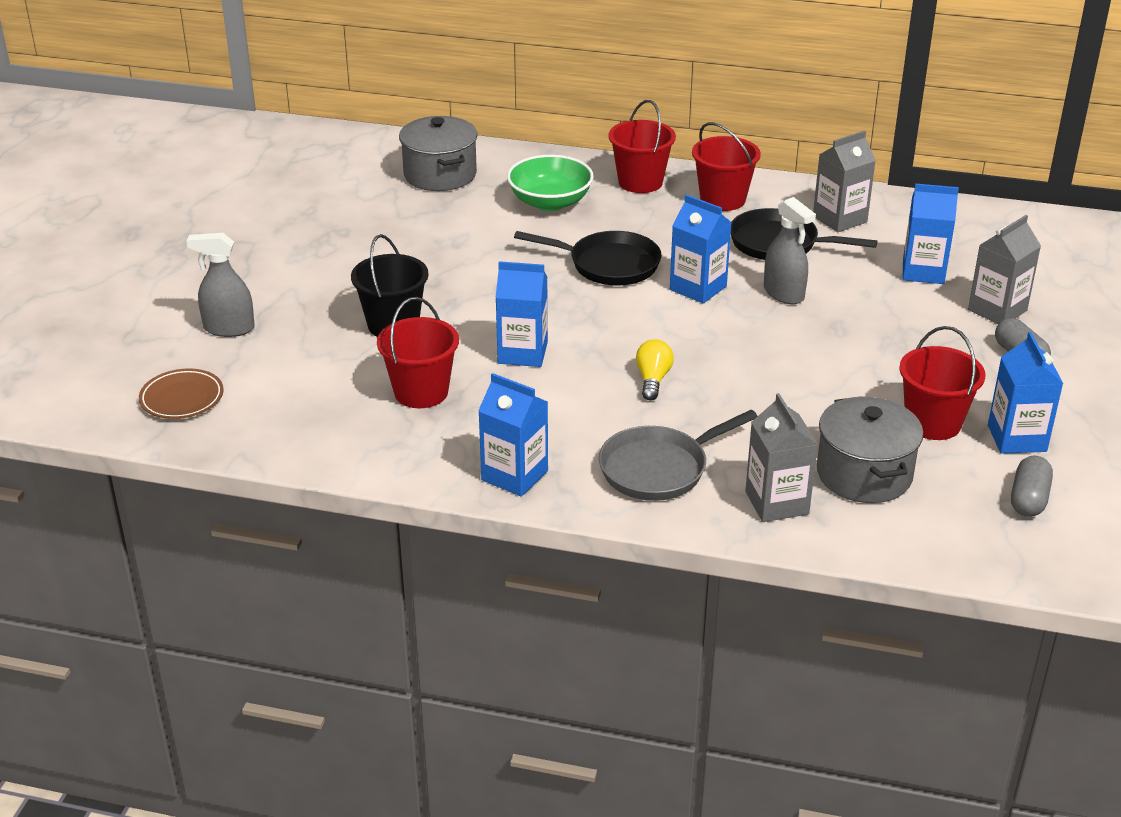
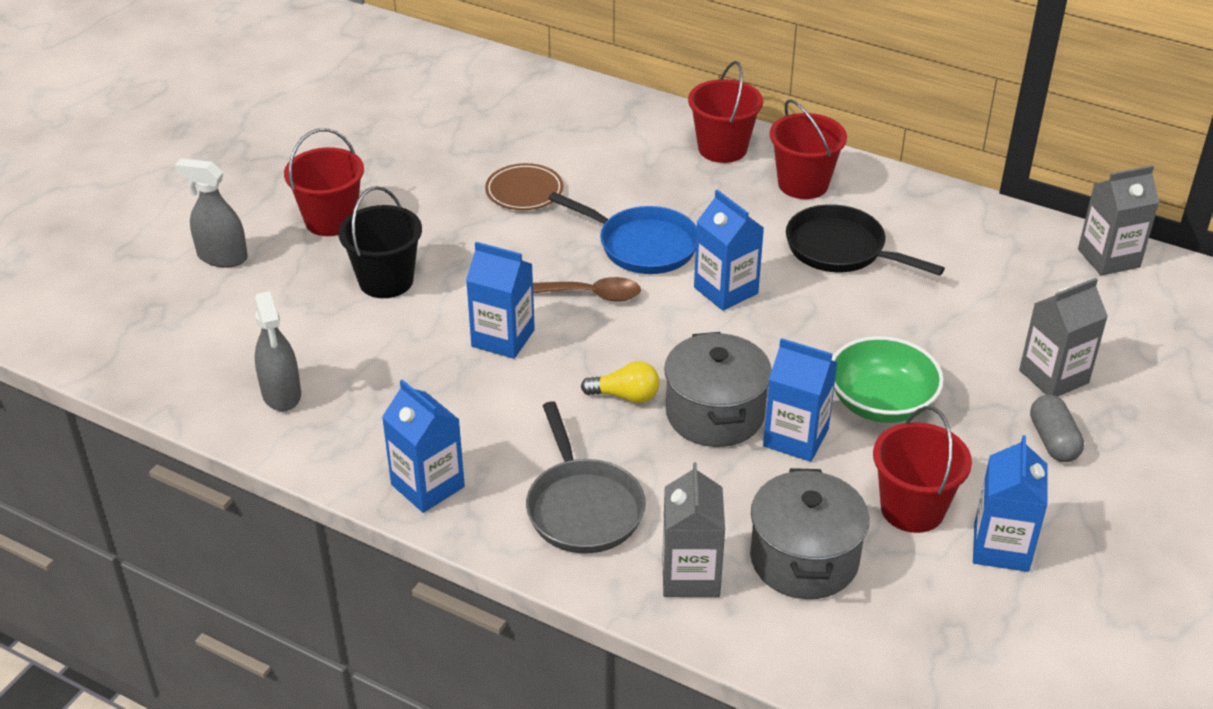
camera: 15 degrees right, 5 degrees up
brown plate [139,368,224,419] -> brown plate moved to [485,163,563,210]
red bucket [377,297,459,408] -> red bucket moved to [284,128,364,236]
grey pot [399,116,478,191] -> grey pot moved to [664,332,772,447]
green bowl [507,155,594,211] -> green bowl moved to [832,336,944,423]
black pan [514,231,661,285] -> blue pan [548,192,697,274]
grey pan [599,410,757,501] -> grey pan turned 90 degrees counterclockwise [526,401,646,554]
yellow light bulb [636,339,674,400] -> yellow light bulb turned 75 degrees clockwise [581,361,660,403]
grey spray bottle [764,197,816,304] -> grey spray bottle moved to [255,291,301,411]
grey carton [813,130,876,232] -> grey carton moved to [1078,165,1159,276]
blue carton [903,184,959,284] -> blue carton moved to [763,338,838,462]
grey capsule [1011,456,1053,517] -> none
none -> brown spoon [533,277,641,301]

